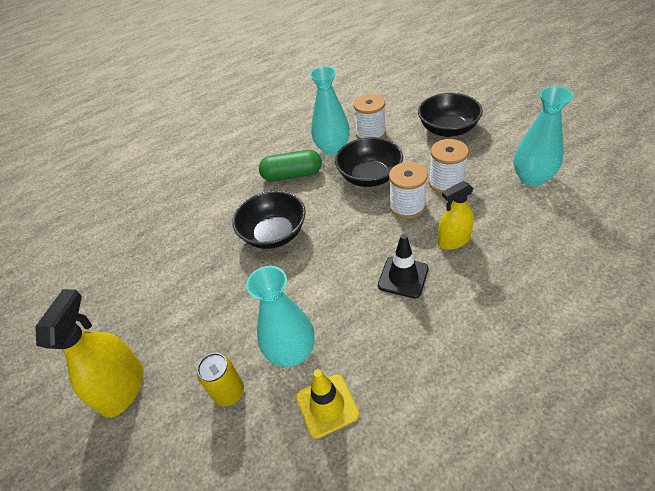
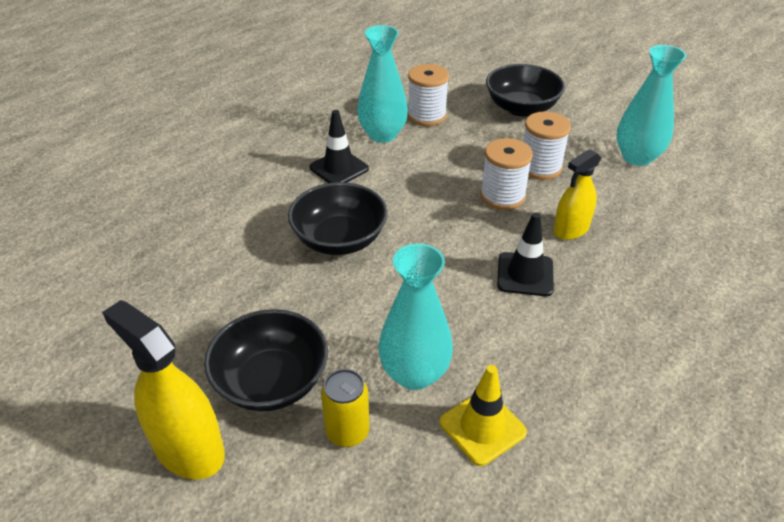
camera: 20 degrees left, 5 degrees down
yellow spray bottle [35,289,143,418] -> yellow spray bottle turned 45 degrees counterclockwise [102,300,225,479]
green capsule [259,150,322,181] -> black traffic cone [309,110,369,183]
black bowl [335,137,403,187] -> black bowl moved to [204,309,328,411]

